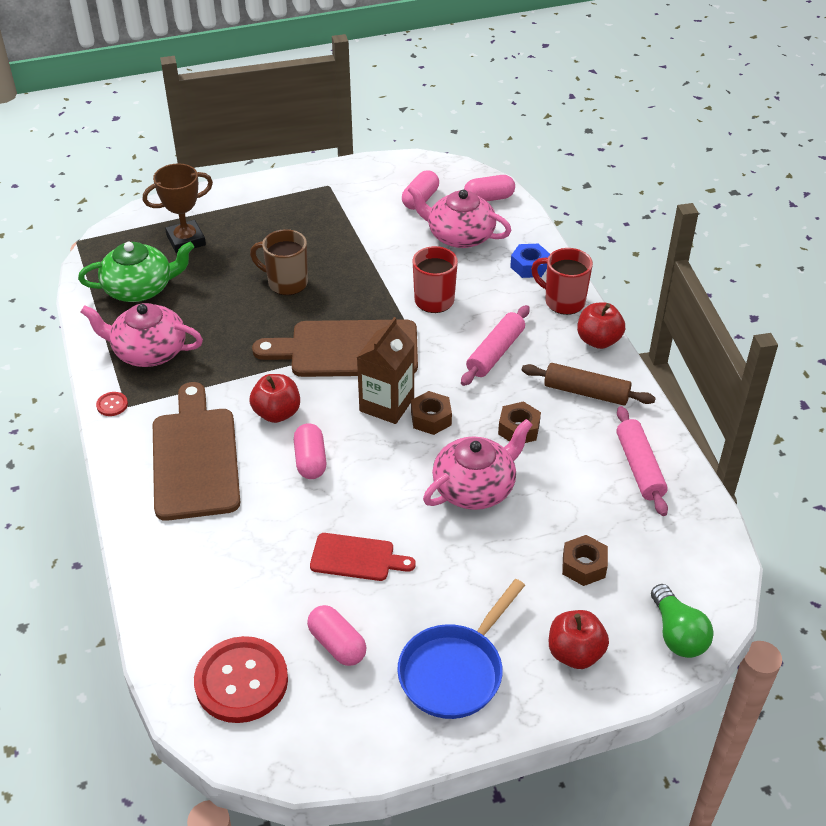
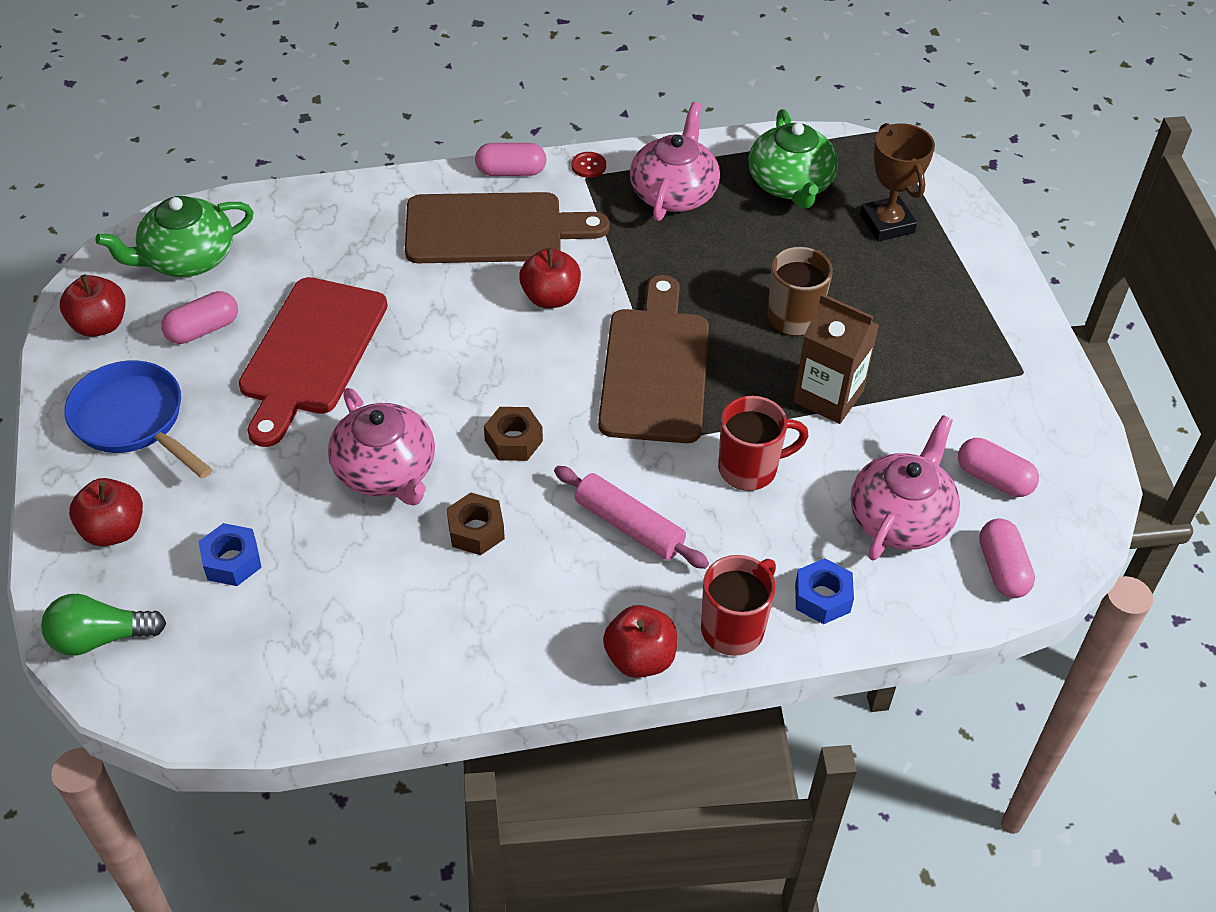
camera: 95 degrees right, 5 degrees up
red button [194,636,288,723] -> green teapot [96,196,254,277]
pink capsule [294,423,326,479] -> pink capsule moved to [475,143,547,176]
red cutting board [310,533,416,581] -> red cutting board [239,277,388,447], size x1.86
brown carton [357,317,414,424] -> brown carton moved to [793,294,879,424]
brown rolling pin [522,363,656,405] -> none
brown nut [562,535,608,586] -> blue nut [198,523,262,586]
pink rolling pin [616,406,668,516] -> none
none -> red apple [60,275,125,337]

